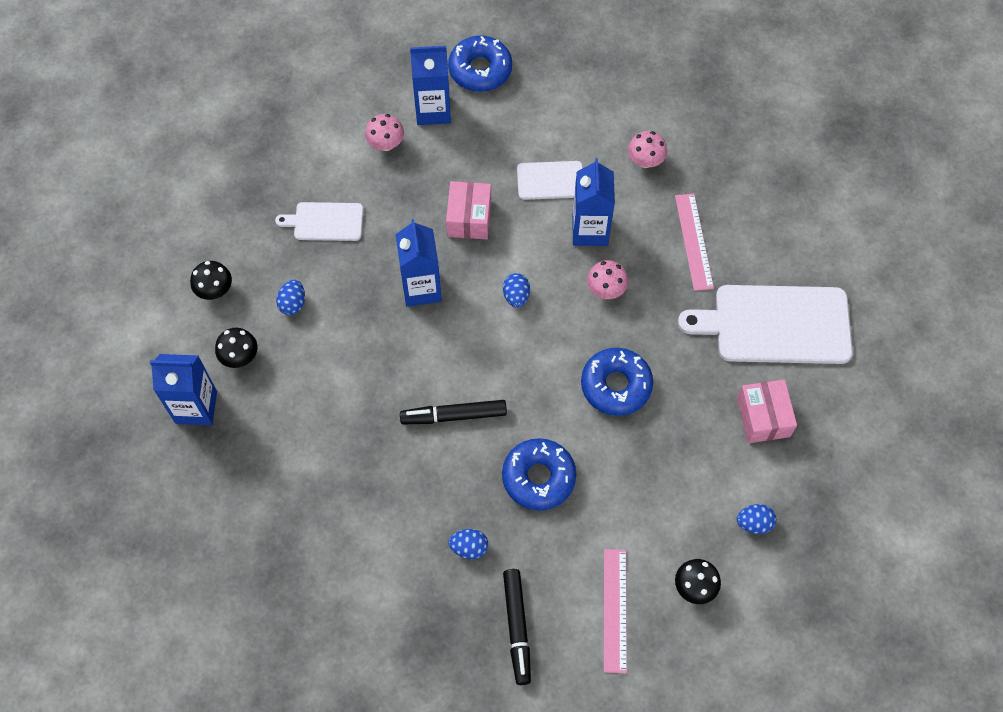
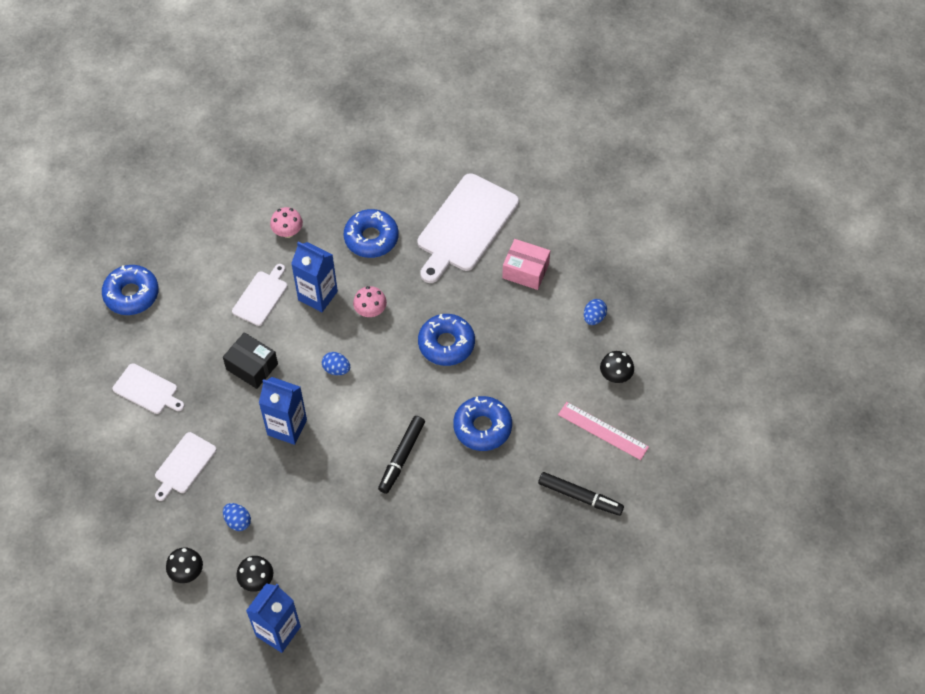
camera: 60 degrees left, 5 degrees down
pink mushroom [365,114,404,151] -> white cutting board [113,363,184,414]
blue carton [410,46,451,125] -> none
pink box [446,181,491,239] -> black box [223,332,278,389]
blue egg [448,529,488,559] -> none
pink ruler [675,193,714,291] -> blue donut [344,209,399,258]

